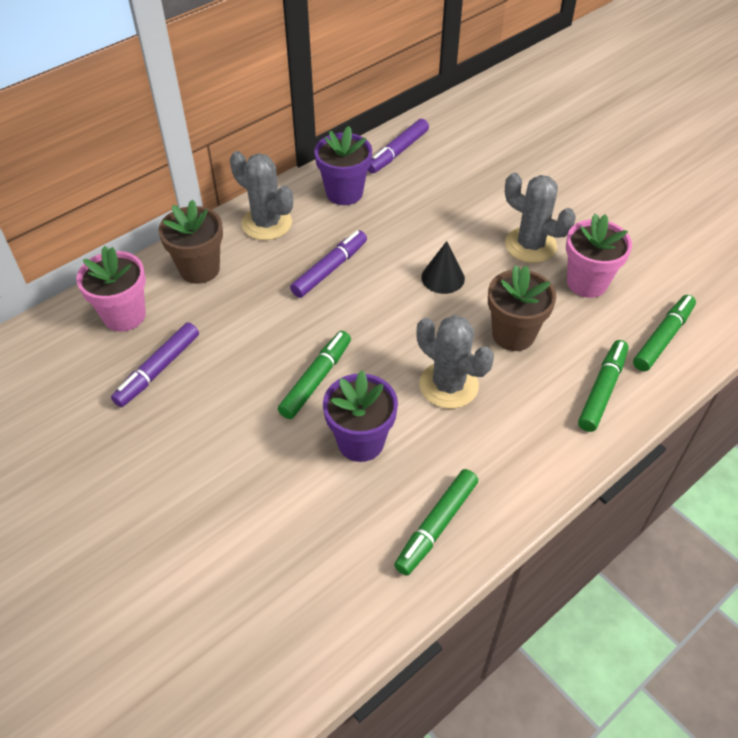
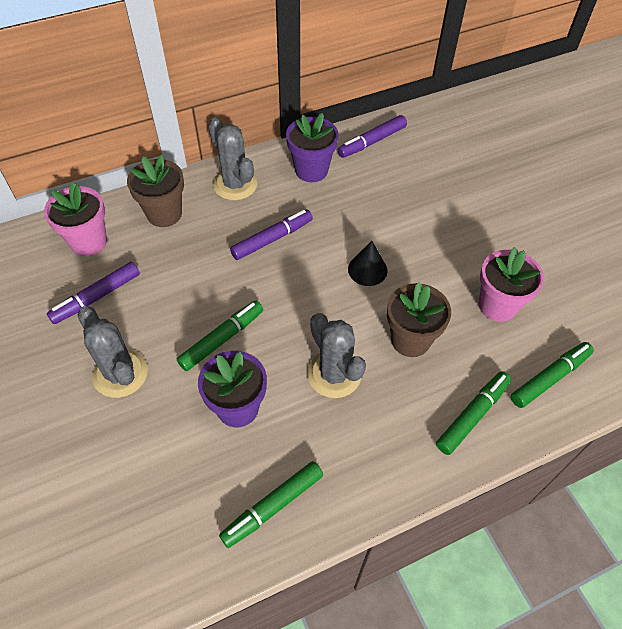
camera: 15 degrees right, 5 degrees up
grey cactus [505,173,576,263] -> grey cactus moved to [78,306,148,398]

